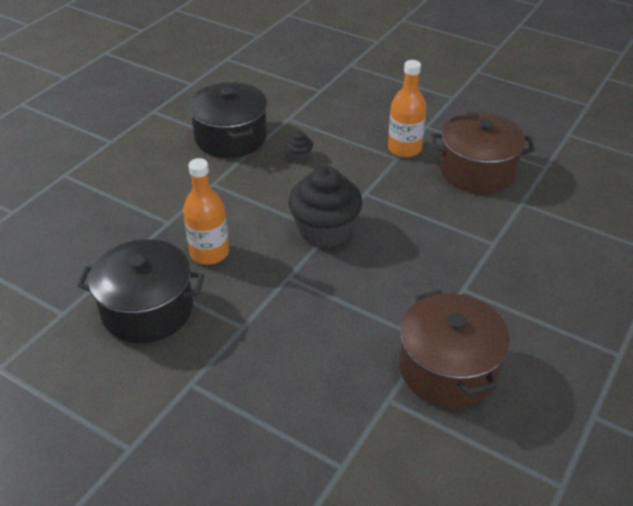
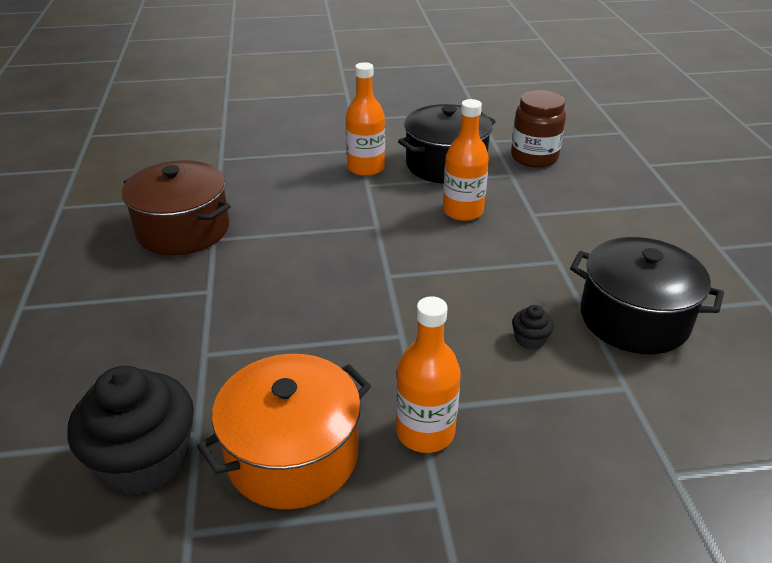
camera: 140 degrees right, 5 degrees down
black cupcake [288,166,363,248] -> black cupcake moved to [67,366,194,495]
brown pot [431,113,535,193] -> orange pot [197,354,371,509]
none -> orange bottle [346,62,385,176]
none -> brown jar [511,90,566,168]

